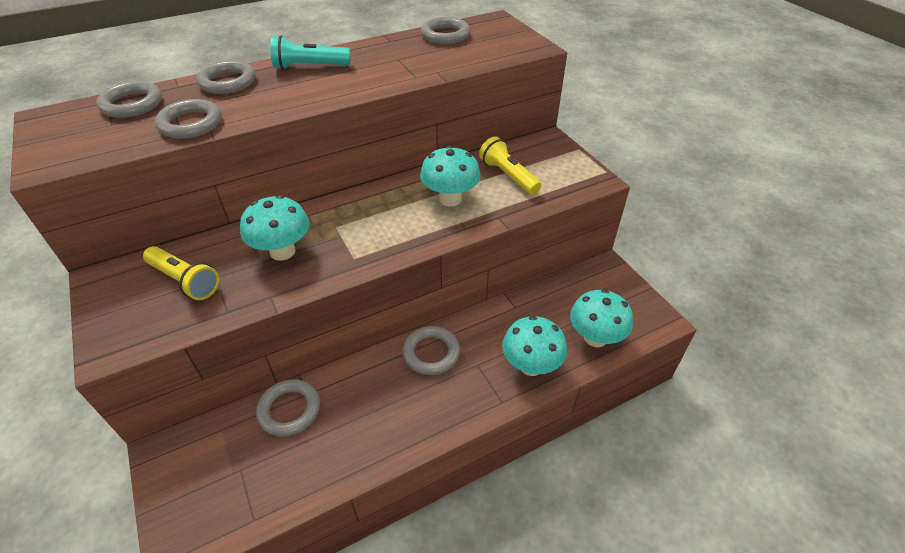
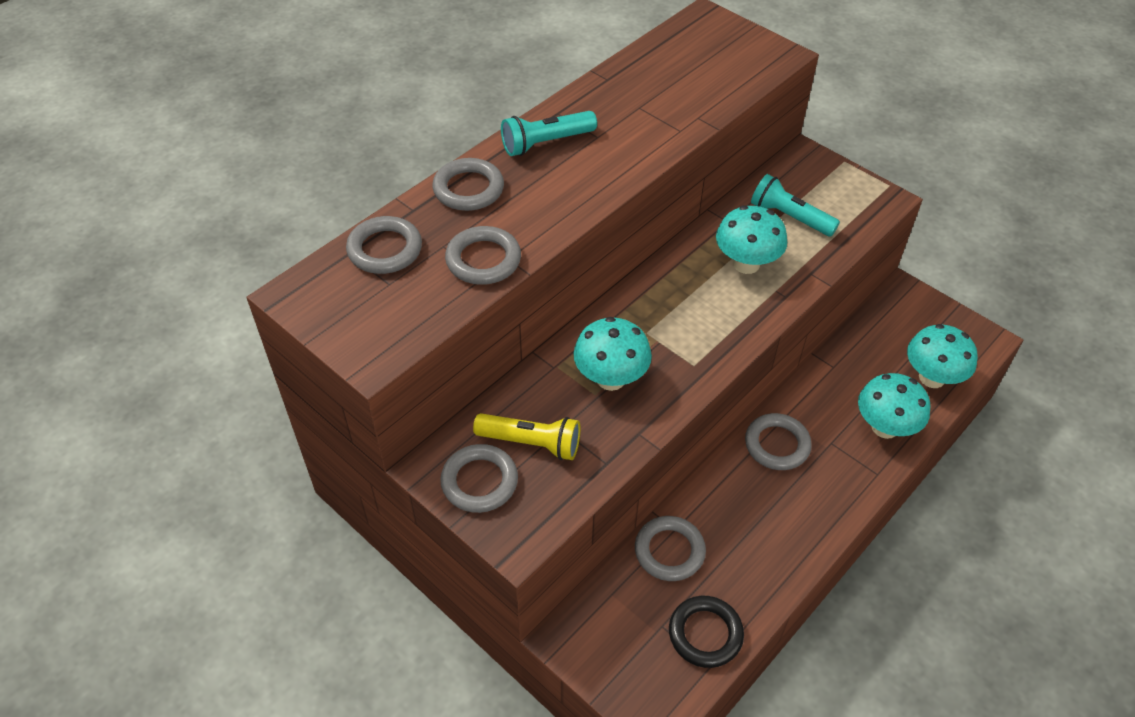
camera: 20 degrees left, 5 degrees up
grey ring [421,17,470,44] -> grey ring moved to [440,444,518,513]
yellow flashlight [479,136,541,195] -> turquoise flashlight [751,174,840,237]
none -> black ring [669,596,744,668]

